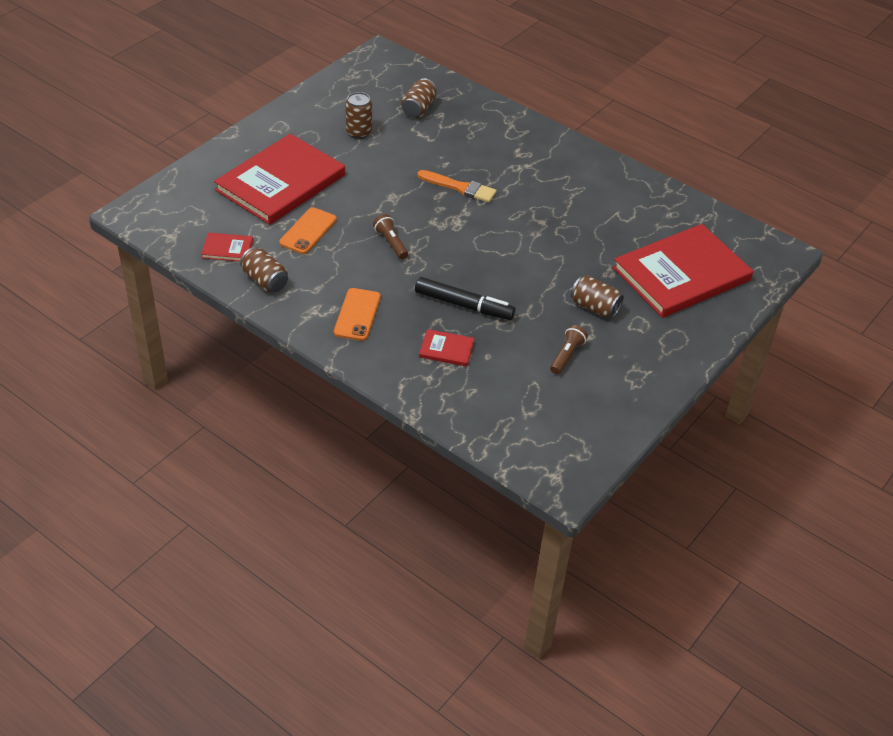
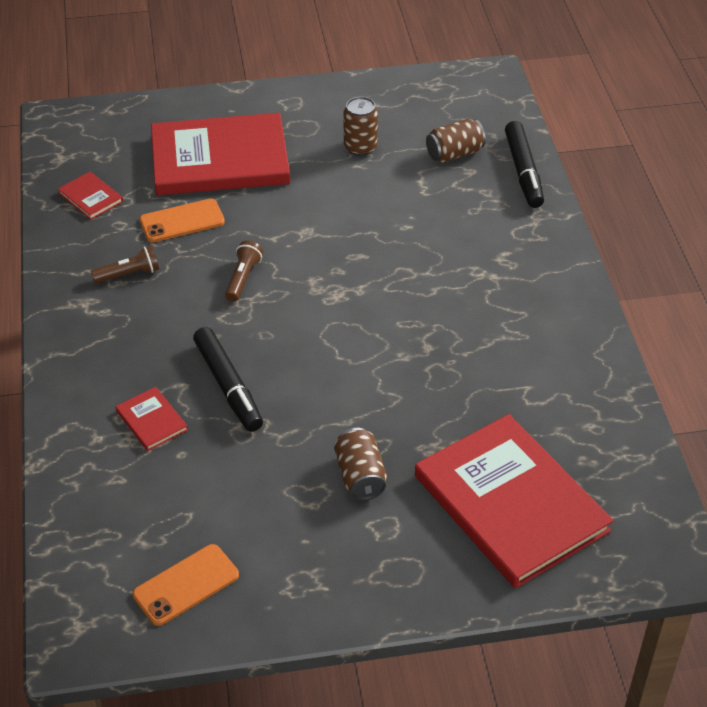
camera: 45 degrees right, 0 degrees up
brown can [240,247,288,292] -> none
orange phone [334,288,381,341] -> orange phone moved to [132,544,239,626]
orange brush [417,170,497,203] -> none
brown flashlight [550,325,588,374] -> brown flashlight moved to [91,245,159,283]
red book [613,224,753,318] -> red book turned 45 degrees clockwise [415,414,614,589]
none -> black marker [505,121,544,208]

